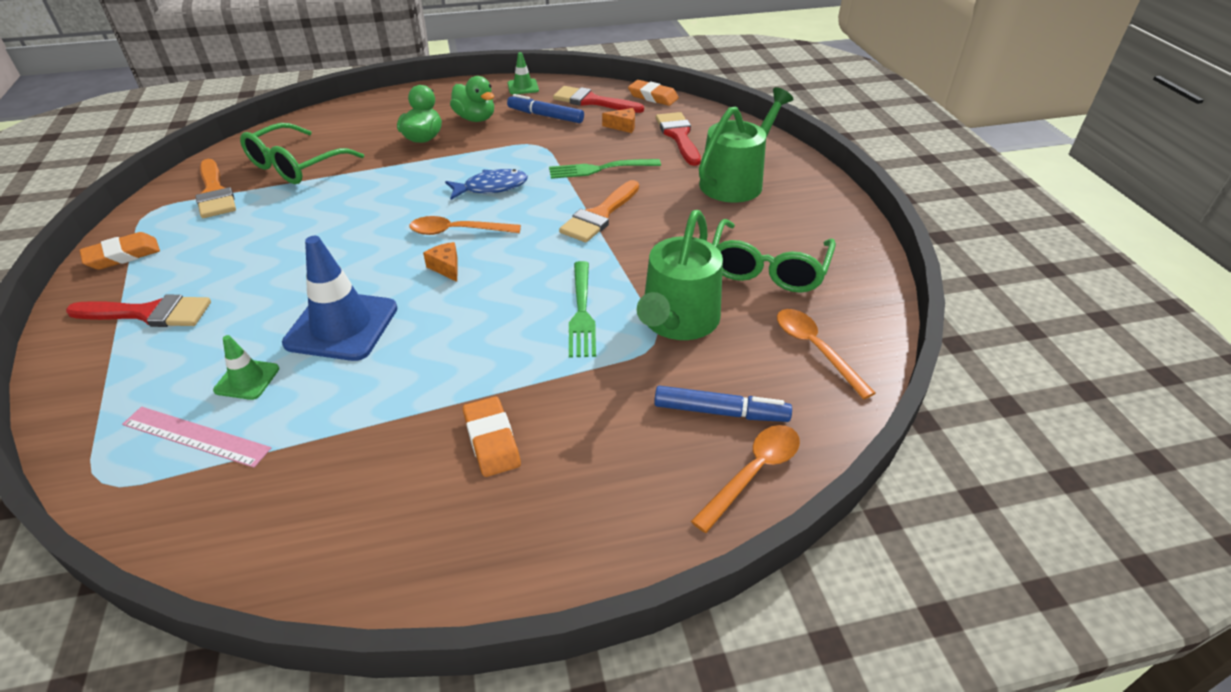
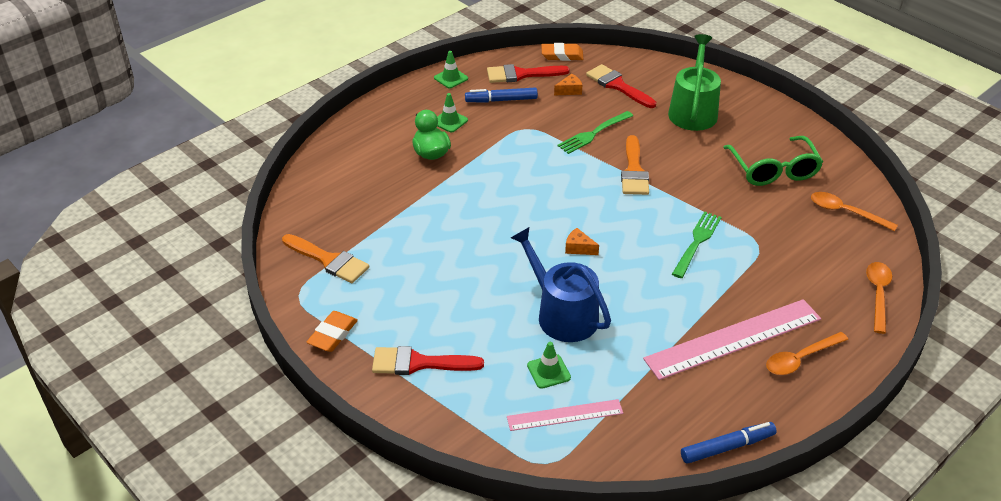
camera: 30 degrees left, 0 degrees up
red brush [66,294,211,327] -> red brush turned 150 degrees counterclockwise [372,346,484,375]
green glasses [240,123,364,184] -> none
blue traffic cone [282,236,397,361] -> blue watering can [511,227,611,342]
orange spoon [409,216,521,235] -> orange spoon moved to [766,332,848,375]
blue fish [445,169,528,200] -> none
green duck [450,76,494,122] -> green traffic cone [437,93,468,132]
orange eraser [463,397,521,477] -> pink ruler [643,299,821,380]
green fork [569,261,596,357] -> green fork turned 120 degrees counterclockwise [672,211,722,278]
green watering can [637,210,723,340] -> none
blue marker [654,386,792,422] -> blue marker moved to [681,422,777,464]

